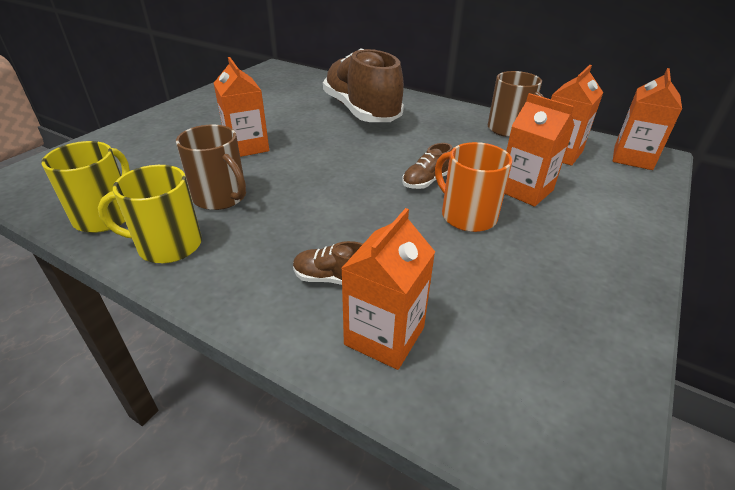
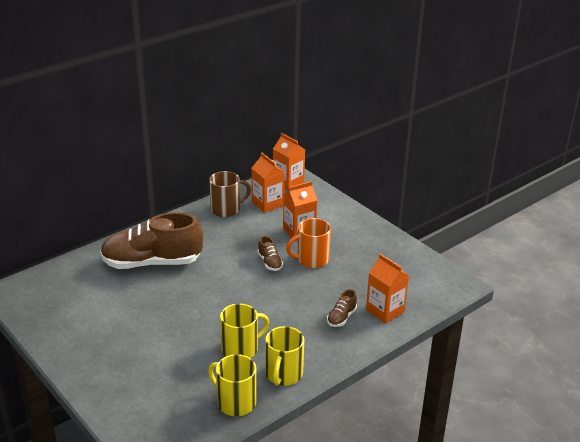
camera: 70 degrees left, 5 degrees down
brown mug [176,125,246,210] -> yellow mug [220,304,269,358]
orange carton [214,57,269,157] -> none

